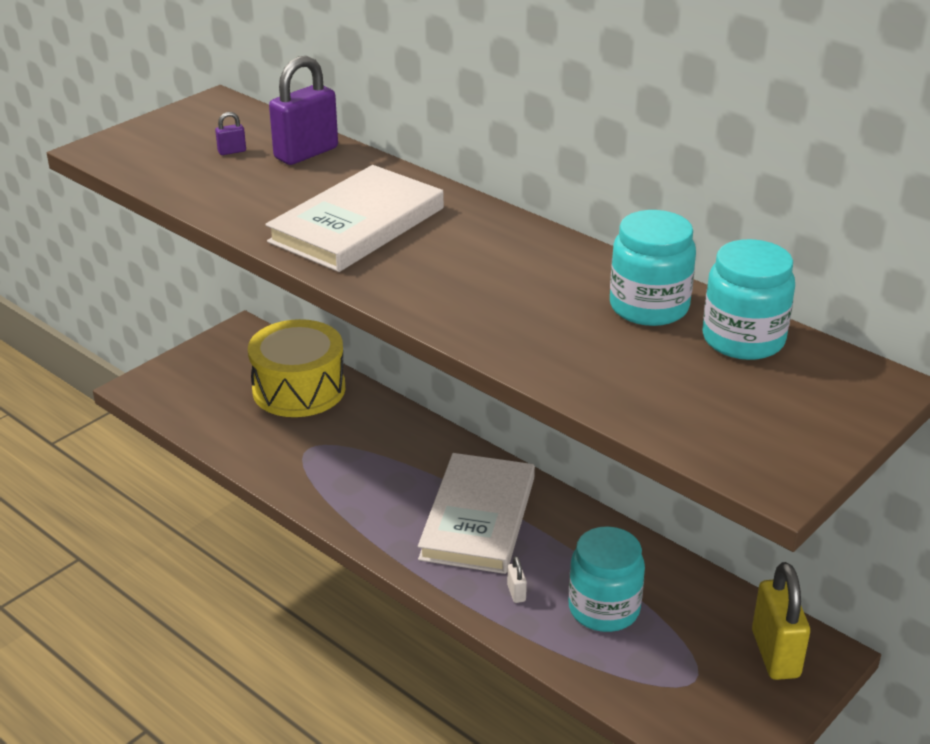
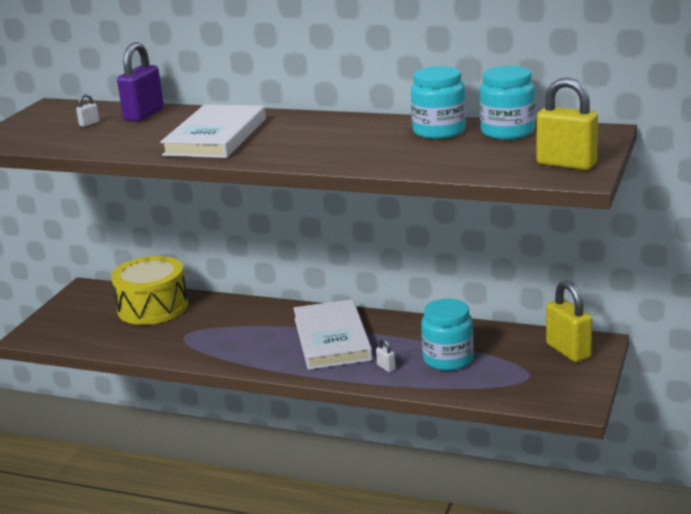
camera: 20 degrees left, 10 degrees down
purple padlock [215,112,246,155] -> white padlock [76,94,100,127]
none -> yellow padlock [537,78,598,170]

